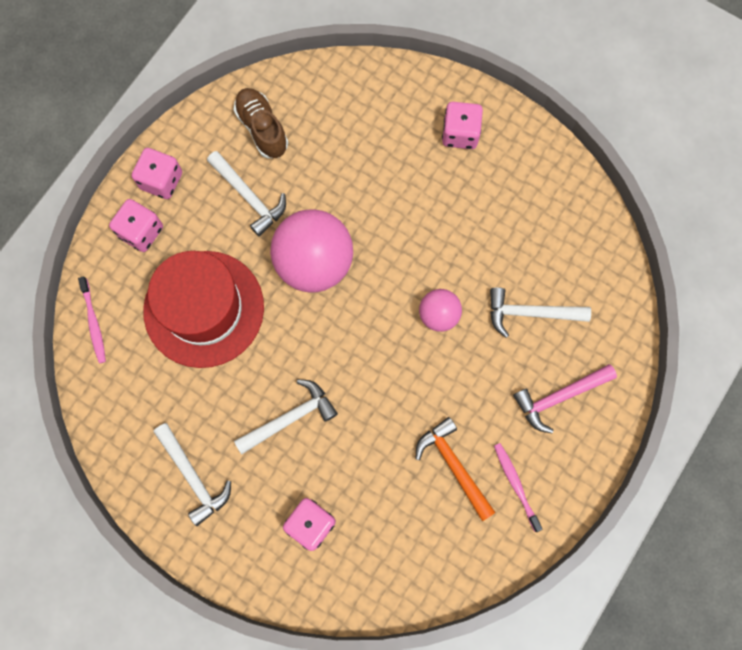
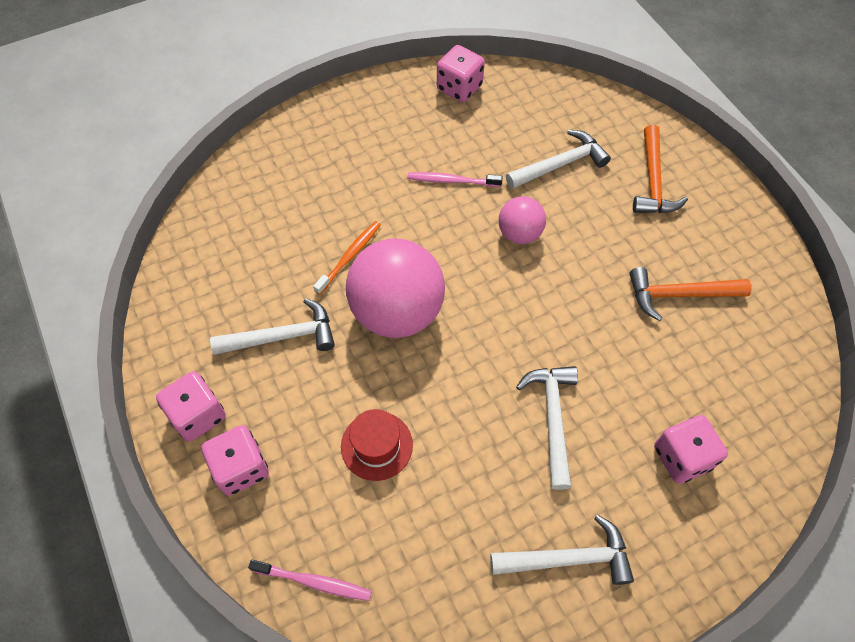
camera: 60 degrees left, 15 degrees down
red hat [143,251,264,368] -> red hat [341,409,413,481], size x0.47
brown shoe [233,88,288,158] -> none
pink dice [442,102,483,149] -> pink dice moved to [437,45,485,102]
white hammer [490,287,591,338] -> white hammer turned 150 degrees counterclockwise [506,130,611,189]
pink toothbrush [494,443,543,532] -> pink toothbrush moved to [407,172,503,187]
pink hammer [513,364,617,433] -> orange hammer [633,125,688,213]
none -> orange toothbrush [313,221,381,295]

